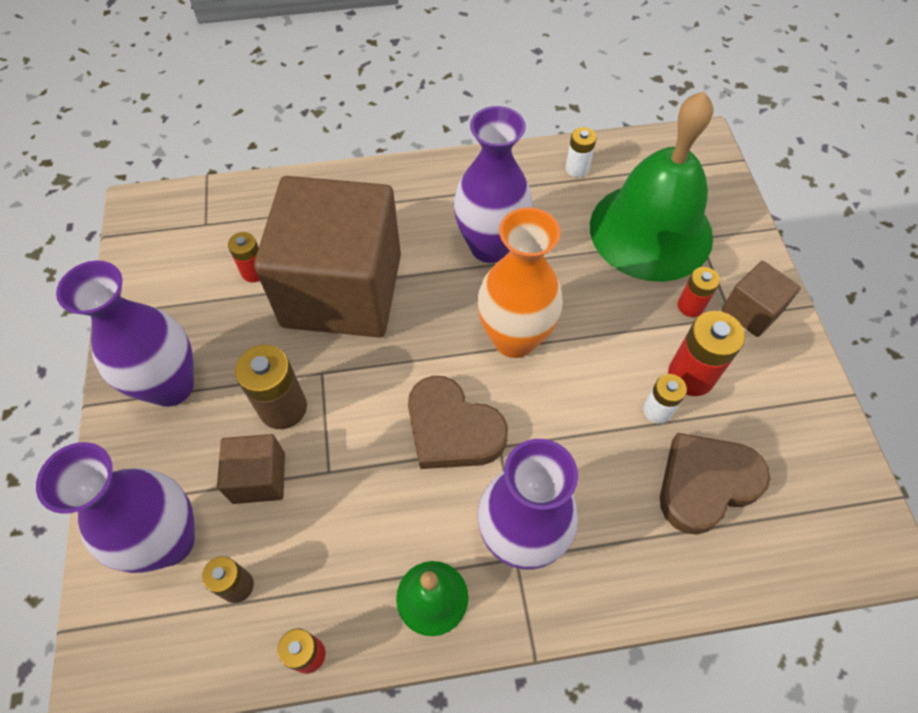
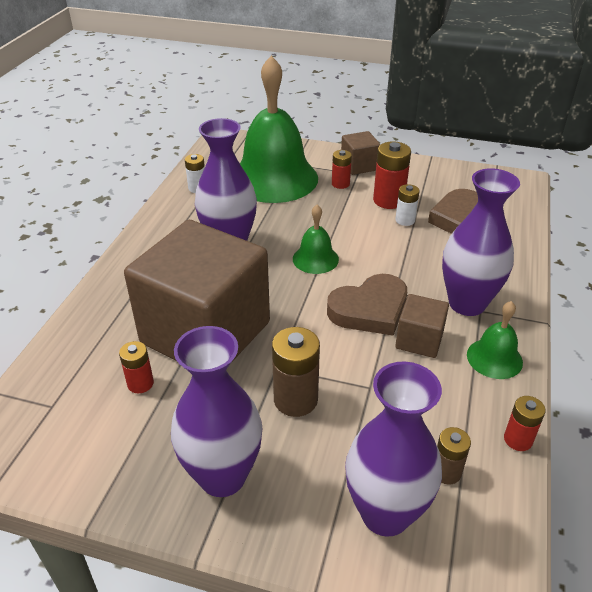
camera: 65 degrees left, 20 degrees down
brown cube [217,434,285,504] -> brown cube moved to [395,294,449,358]
orange vase [477,207,563,358] -> green bell [293,205,339,274]

